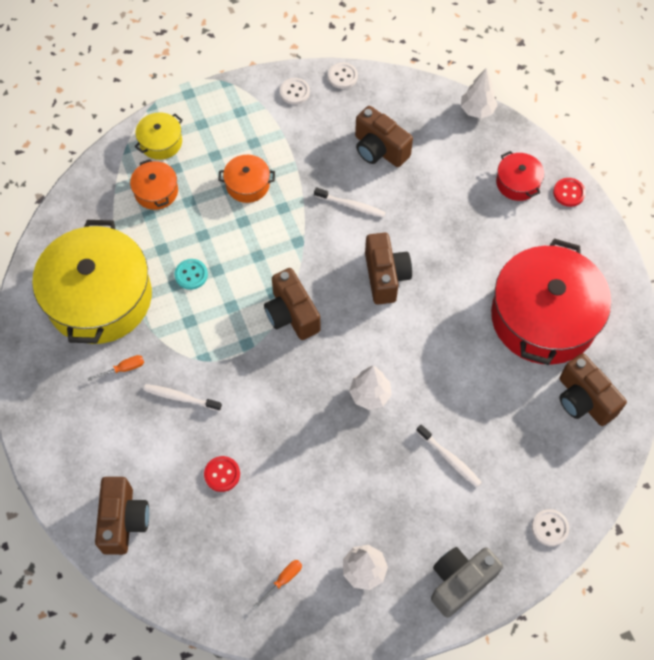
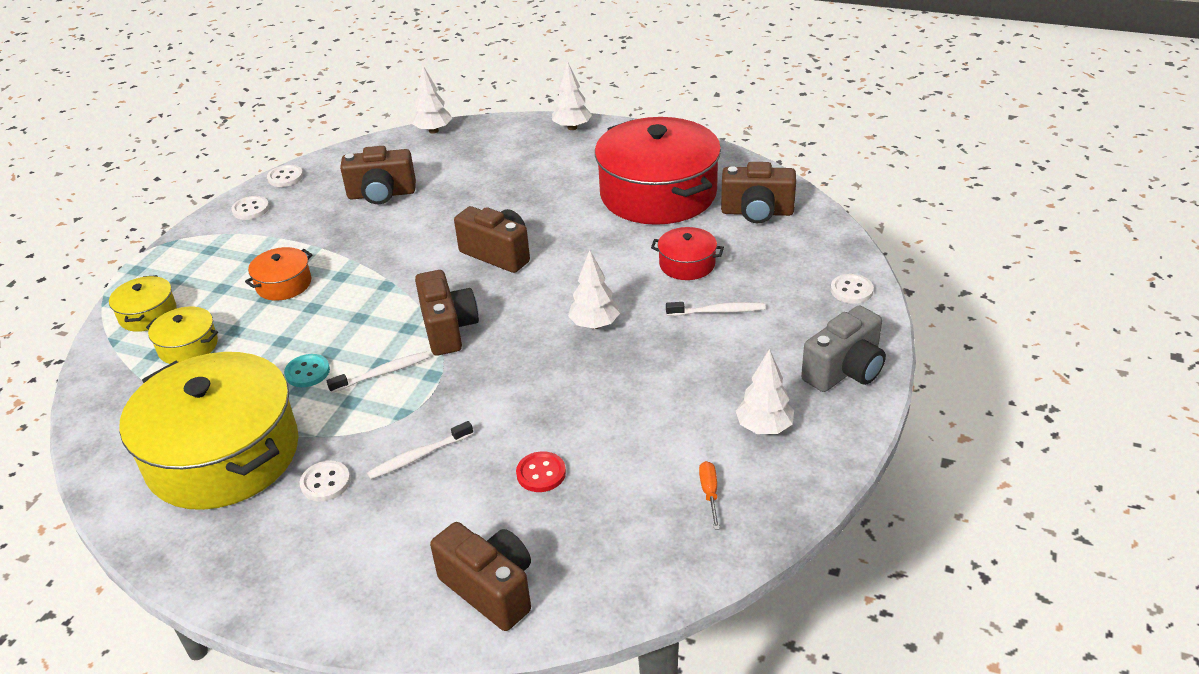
camera: 45 degrees left, 25 degrees down
orange screwdriver [88,355,144,381] -> white button [300,461,350,501]
orange pot [130,159,178,210] -> yellow pot [146,307,218,364]
brown camera [264,268,320,340] -> brown camera turned 120 degrees counterclockwise [415,270,479,356]
white toothbrush [314,187,386,218] -> white toothbrush moved to [326,352,429,393]
grey camera [431,547,503,618] -> grey camera turned 135 degrees counterclockwise [801,305,886,392]
red pot [496,151,544,201] -> red pot moved to [651,227,724,280]
red button [553,178,586,207] -> white tree [552,61,592,130]

